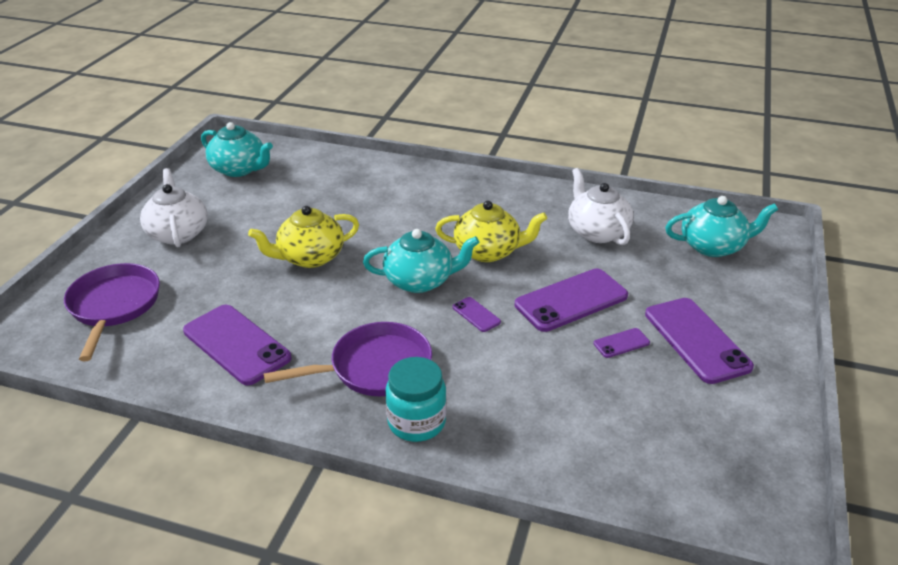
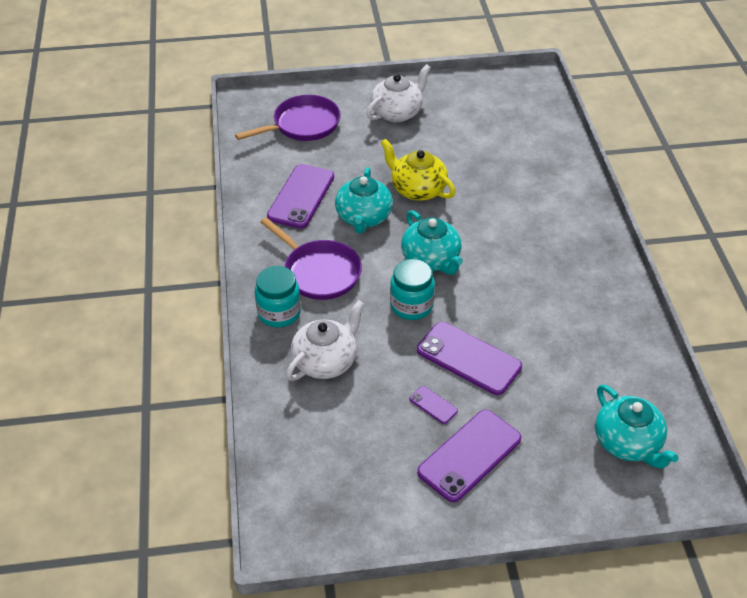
camera: 65 degrees right, 10 degrees up
turquoise teapot [201,122,273,177] -> turquoise teapot moved to [335,167,393,233]
yellow teapot [435,201,547,262] -> none
purple phone [452,297,501,332] -> turquoise jar [390,259,435,320]
white teapot [568,168,633,245] -> white teapot moved to [286,300,364,381]

